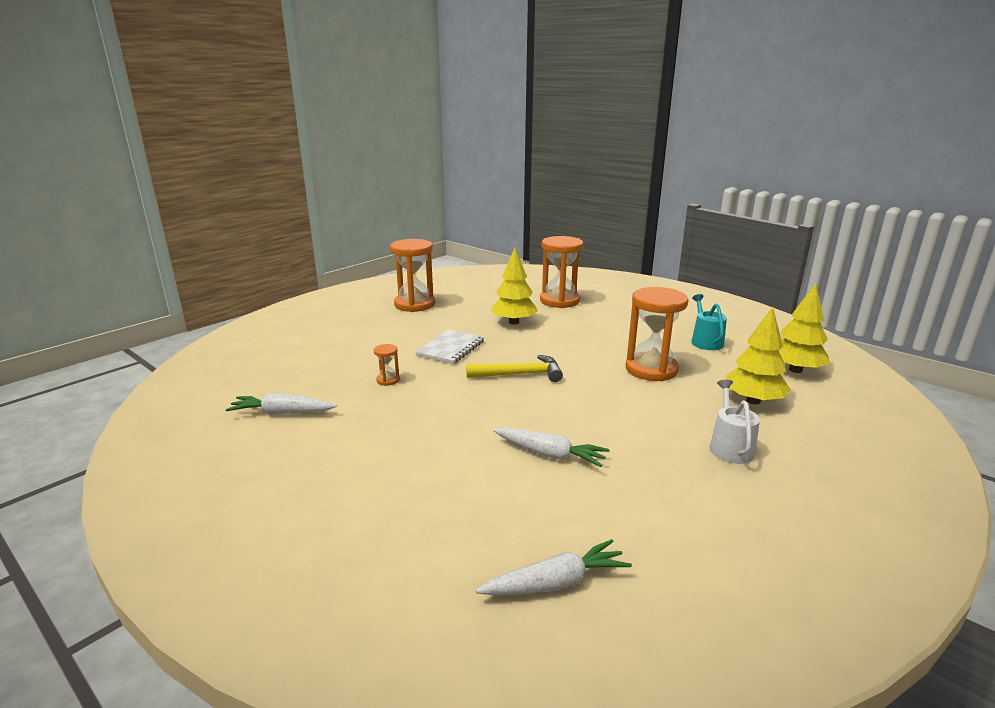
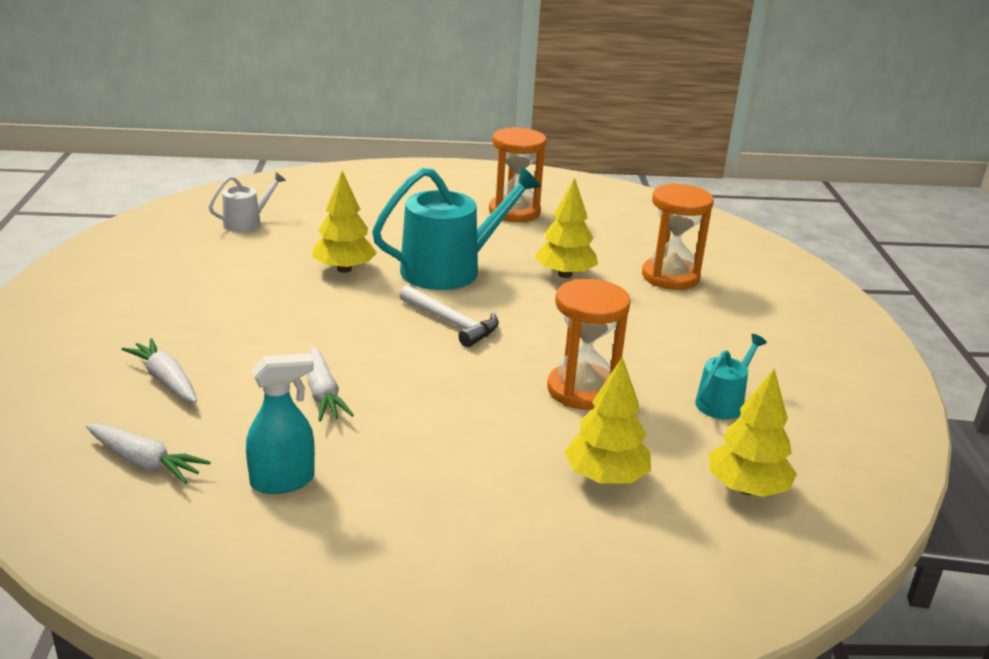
camera: 45 degrees right, 5 degrees up
white carrot [226,393,337,415] -> white carrot moved to [121,338,197,403]
orange hourglass [374,344,400,386] -> yellow tree [312,171,377,273]
white notebook [415,330,484,364] -> turquoise watering can [372,166,541,290]
yellow hammer [466,355,563,382] -> white hammer [399,285,499,347]
white watering can [709,380,760,464] -> white watering can moved to [209,172,286,232]
none -> turquoise spray bottle [246,354,315,494]

